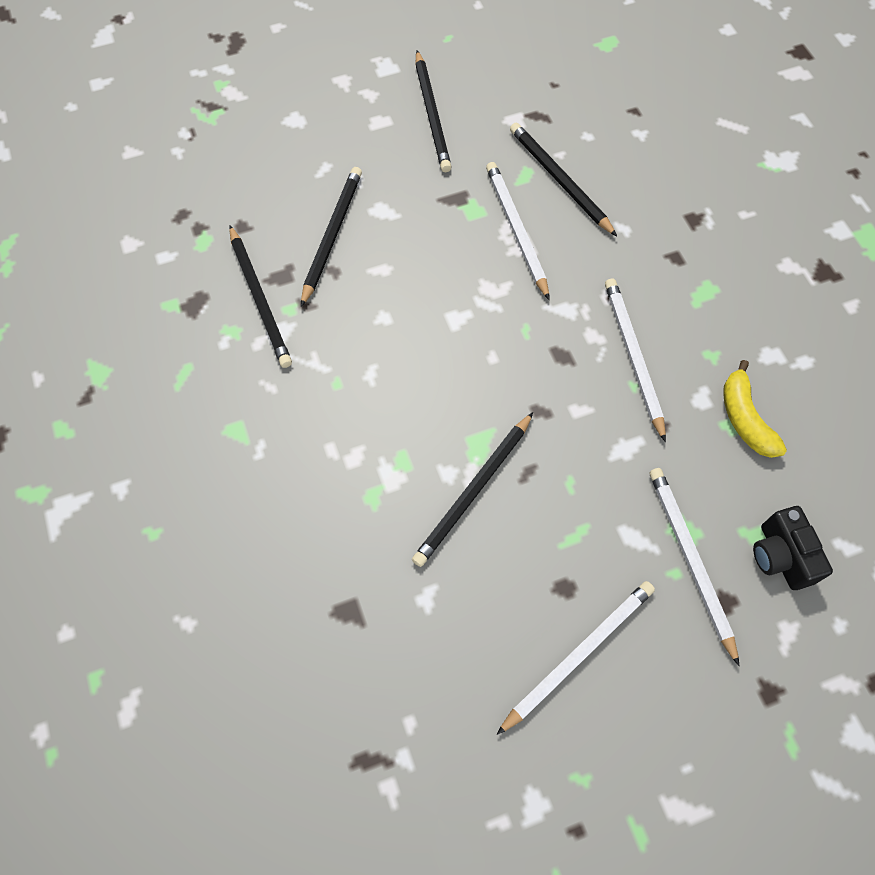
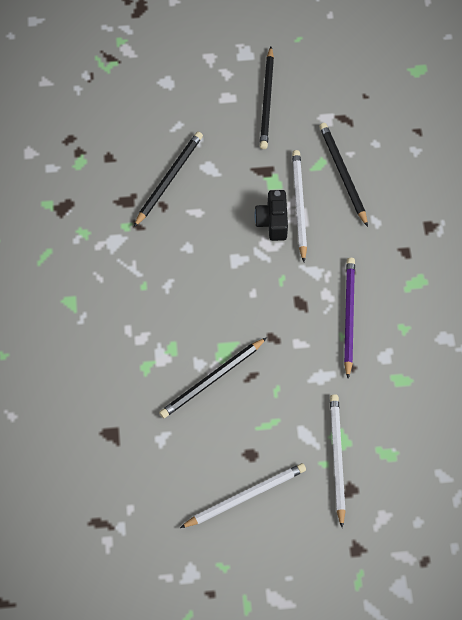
camera: 15 degrees right, 0 degrees up
black pencil [229,226,292,368] -> none
white pencil [605,279,666,442] -> purple pencil [344,258,355,378]
yellow banana [723,360,787,458] -> none
black camera [753,506,833,590] -> black camera moved to [254,190,288,241]

